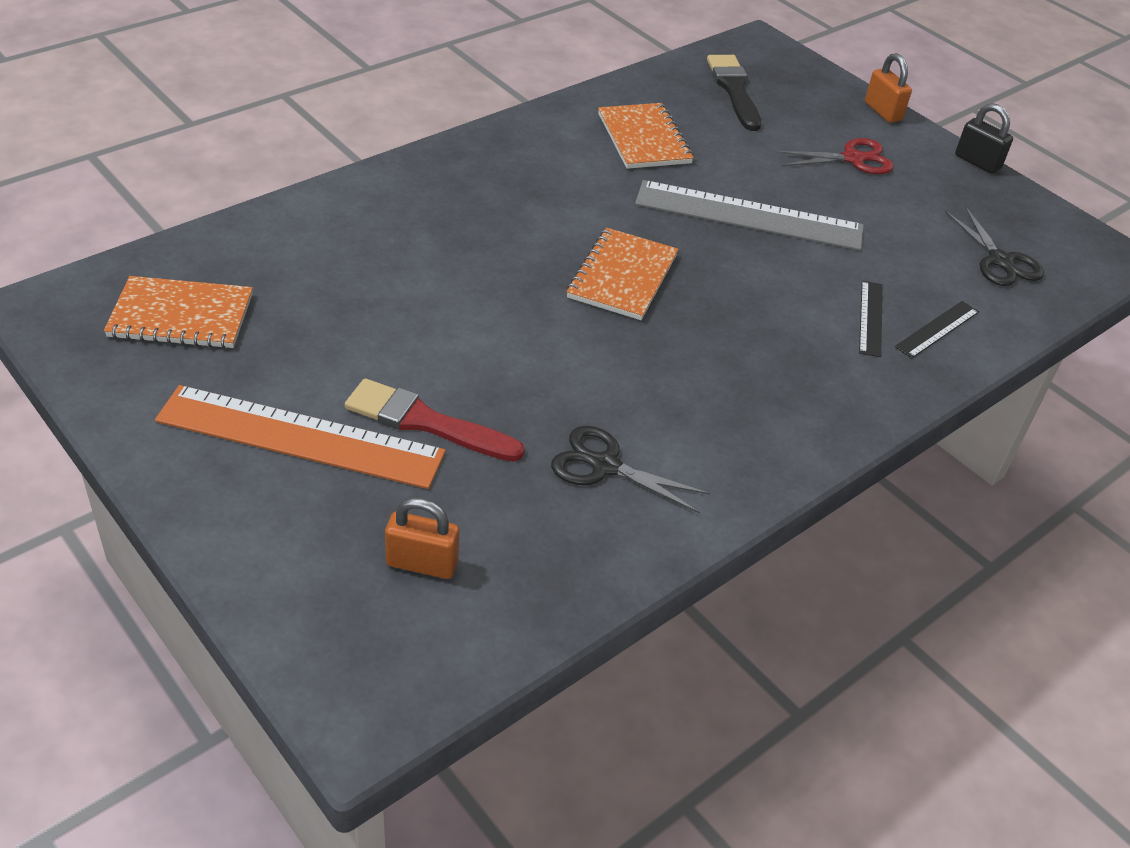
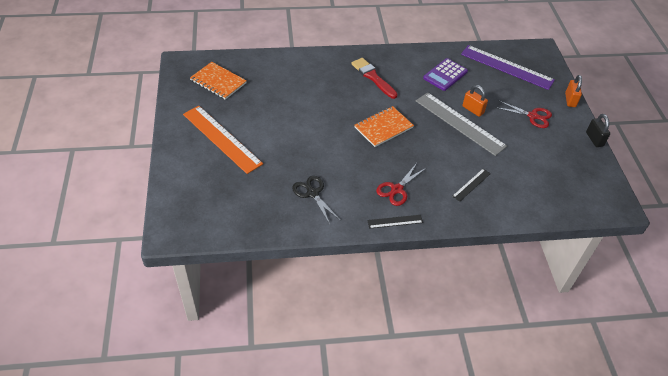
camera: 35 degrees right, 5 degrees up
red brush [345,378,525,461] -> red brush moved to [351,58,398,99]
orange padlock [385,497,459,579] -> orange padlock moved to [463,85,488,117]
orange notebook [598,103,694,169] -> purple calculator [423,58,468,91]
black brush [707,55,761,131] -> purple ruler [461,45,555,90]
black ruler [895,301,979,358] -> black ruler moved to [367,215,423,229]
black scissors [944,206,1044,286] -> none
none -> red scissors [376,163,426,206]

